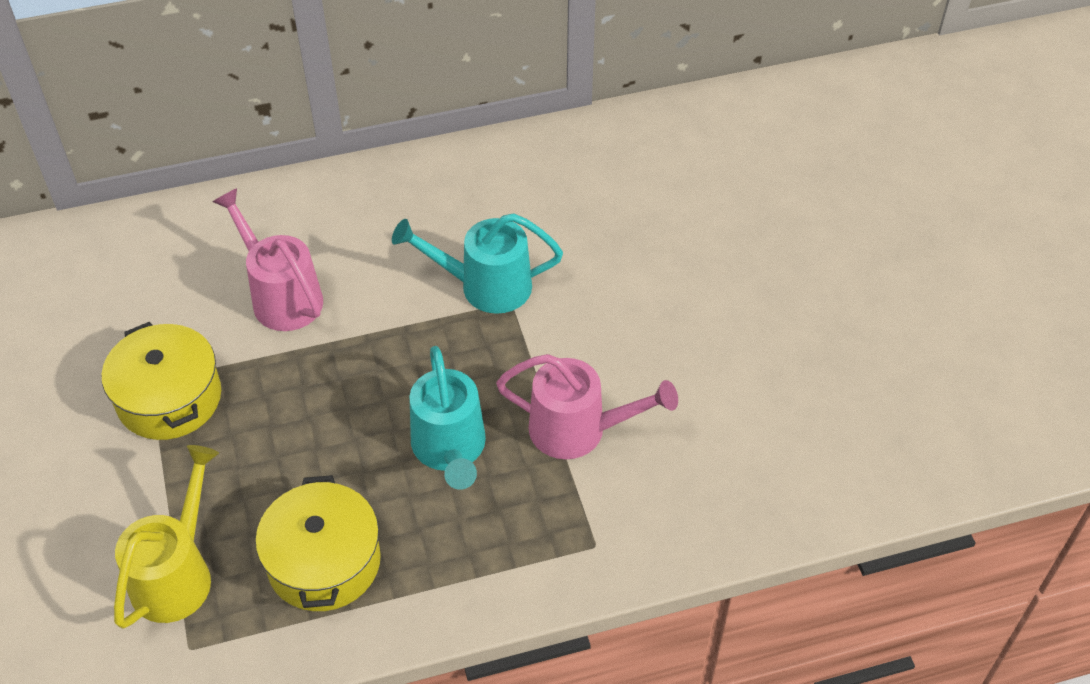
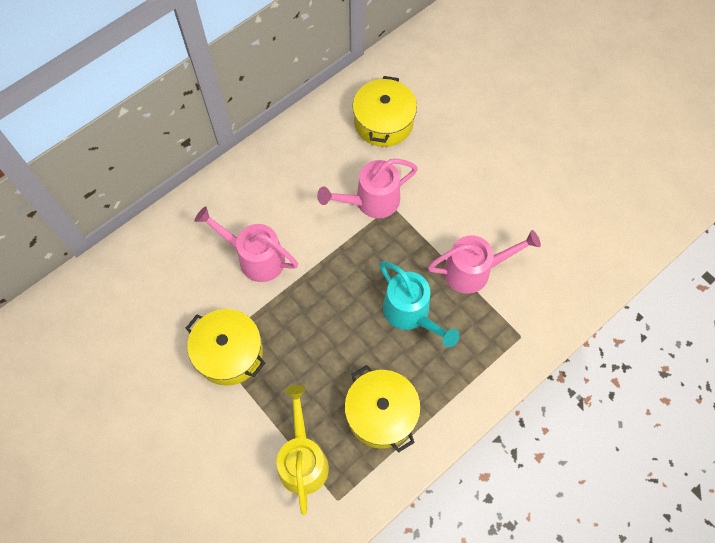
camera: 25 degrees left, 15 degrees up
turquoise watering can [392,213,563,314] -> pink watering can [317,159,418,218]
none -> yellow pot [353,76,417,147]

